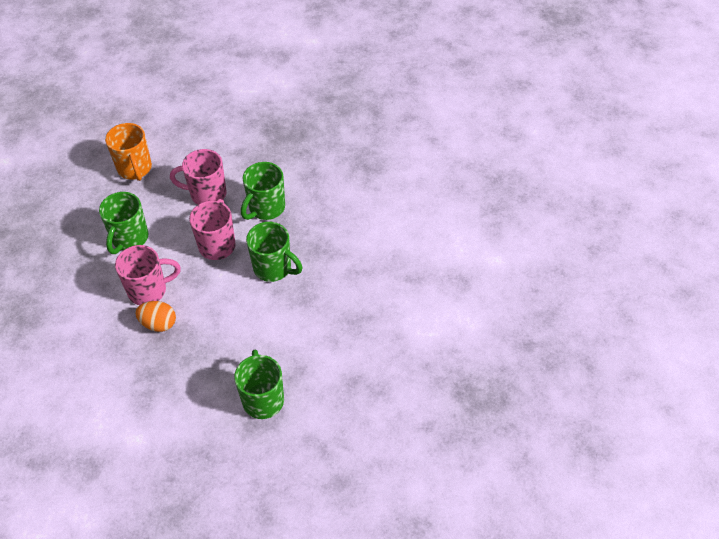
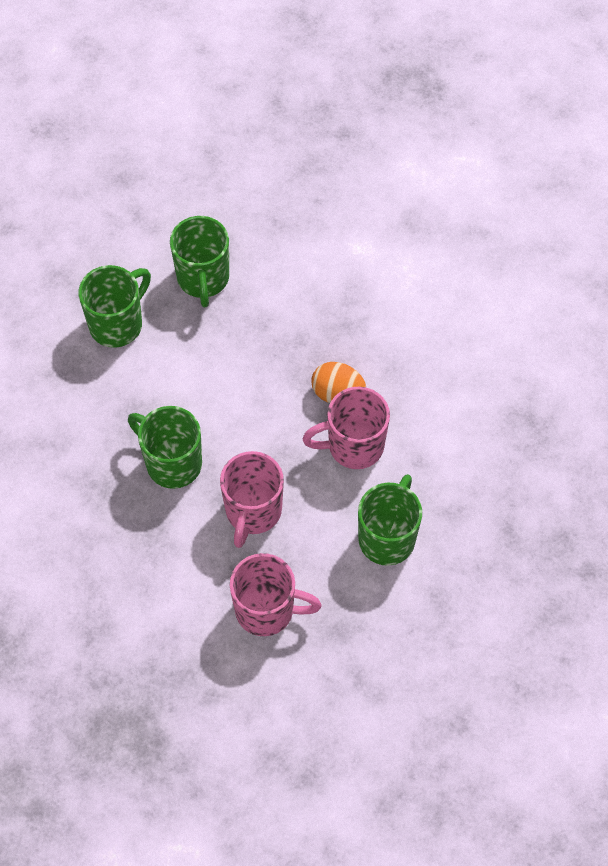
camera: 175 degrees left, 10 degrees up
orange mug [105,123,152,181] -> none
green mug [241,162,285,220] -> green mug moved to [78,265,151,348]

